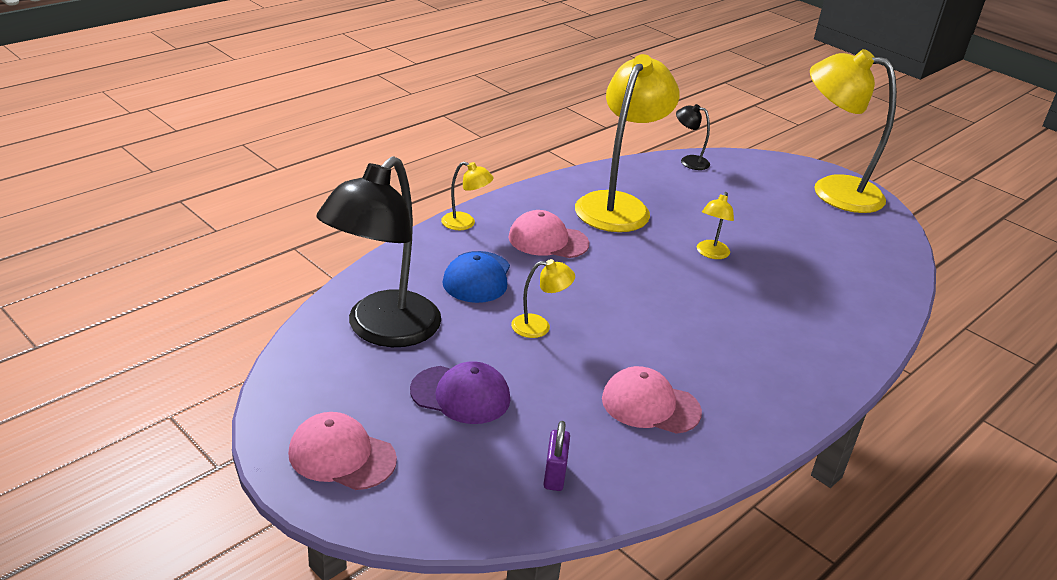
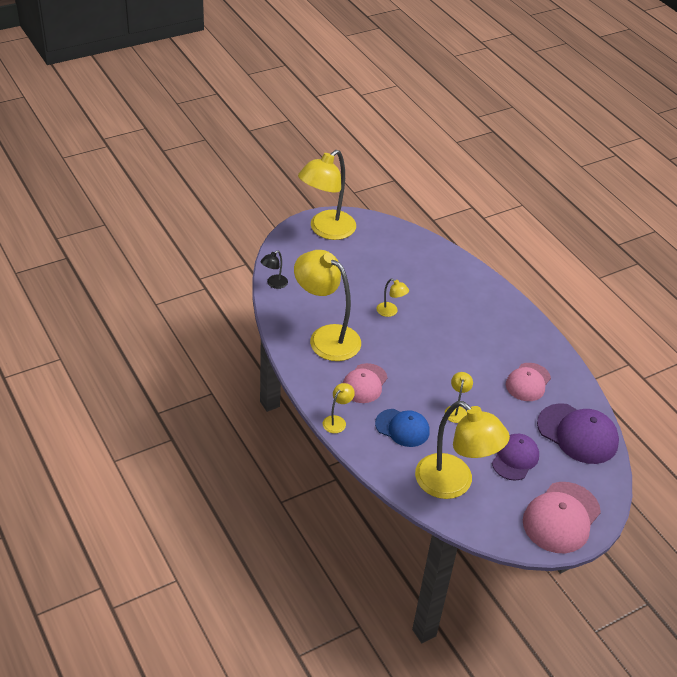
camera: 75 degrees left, 10 degrees up
pink cap [288,412,397,490] -> pink cap [523,482,601,553], size x1.51
black lamp [316,156,441,347] -> yellow lamp [415,401,510,499]
purple padlock [543,421,570,491] -> purple cap [537,403,619,464]

